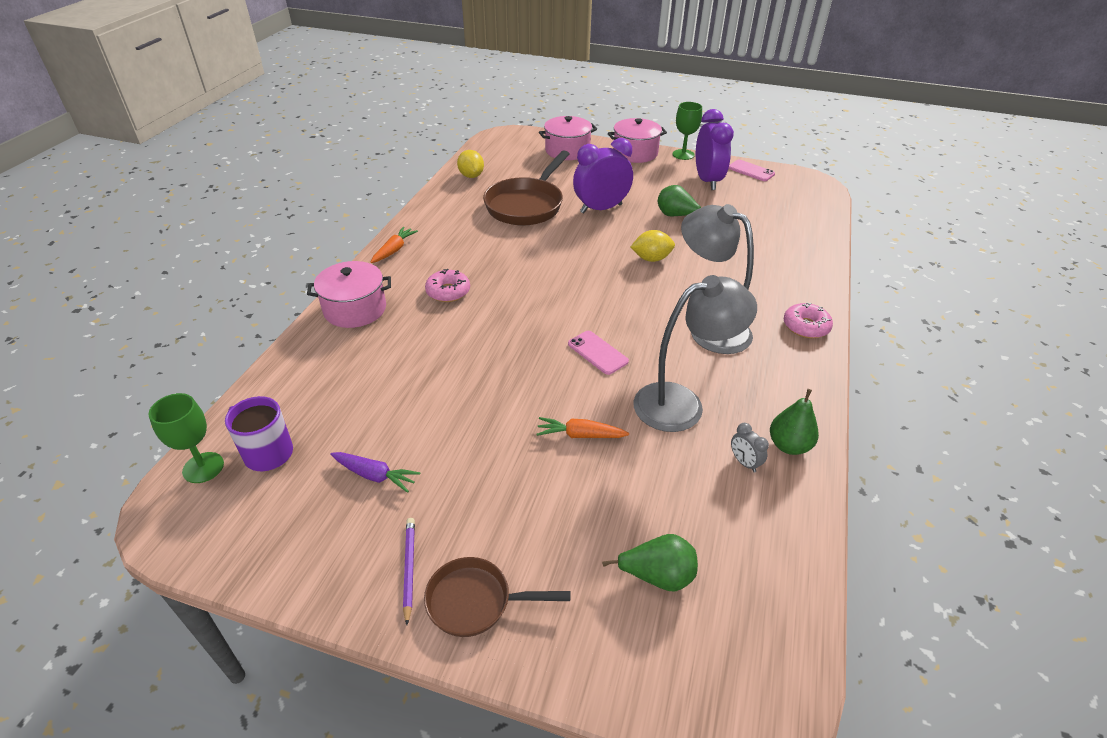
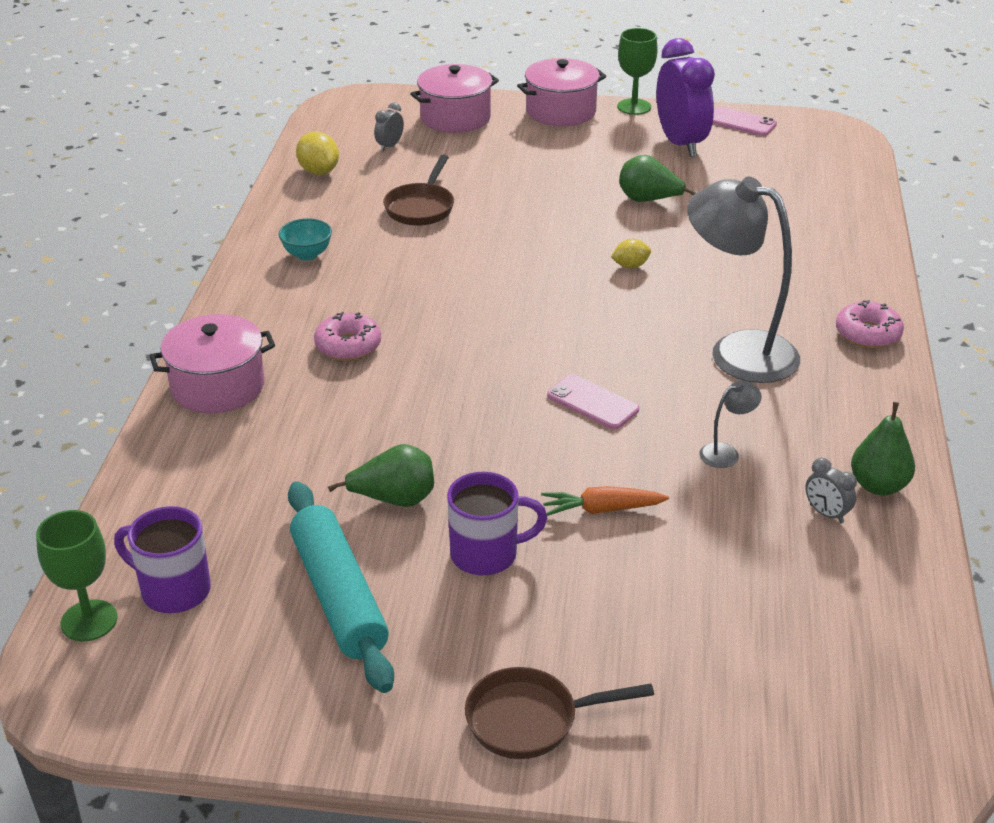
camera: 10 degrees left, 5 degrees down
purple carrot [330,452,420,493] -> turquoise rolling pin [288,481,394,693]
orange carrot [371,227,418,263] -> none
purple pencil [403,518,415,625] -> none
brown pan [483,150,569,225] -> brown pan [383,155,454,226], size x0.58
purple clock [573,138,633,214] -> none
green pear [602,534,698,592] -> green pear moved to [328,444,434,507]
yellow lemon [631,230,675,262] -> yellow lemon [611,239,651,269], size x0.64
grey lamp [633,275,757,432] -> grey lamp [700,380,762,468], size x0.41
none -> turquoise bowl [278,218,332,261]
none -> grey clock [374,102,404,151]
none -> purple mug [447,472,547,576]

